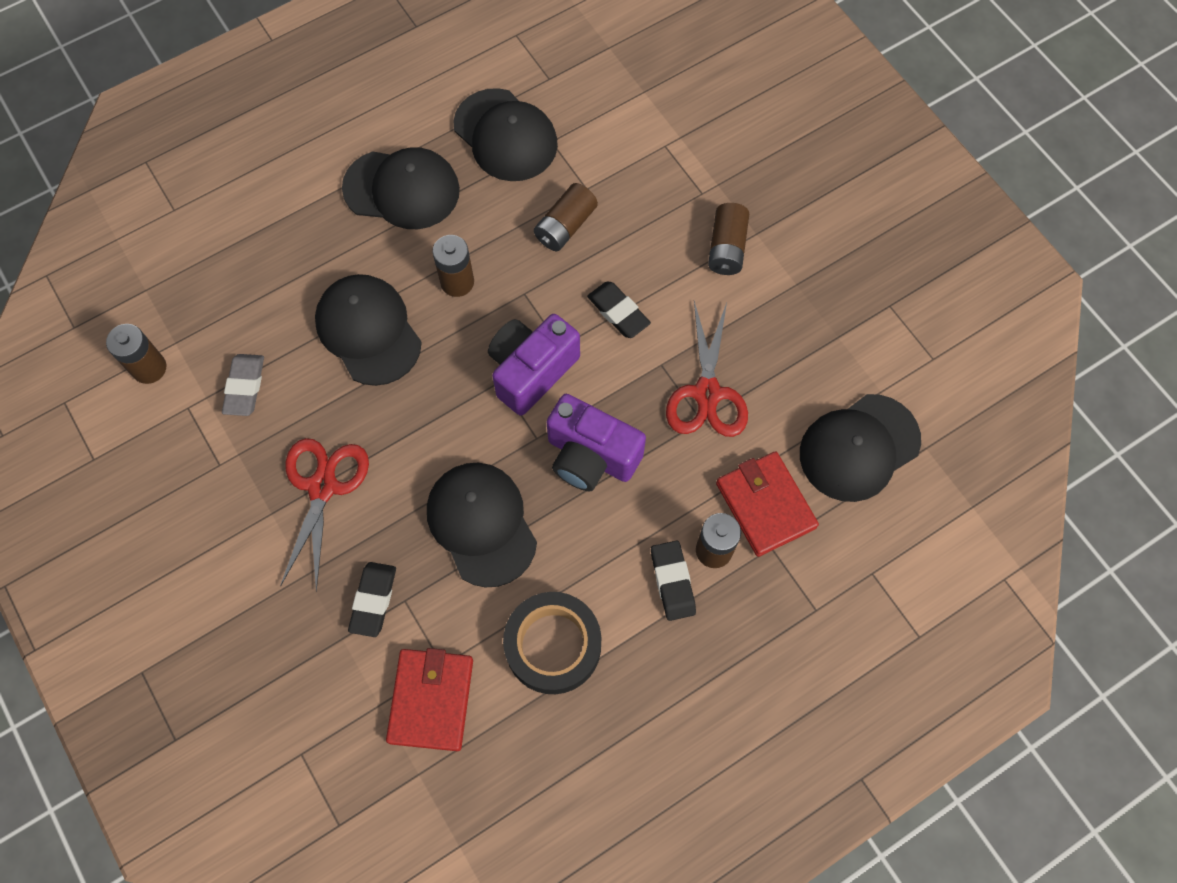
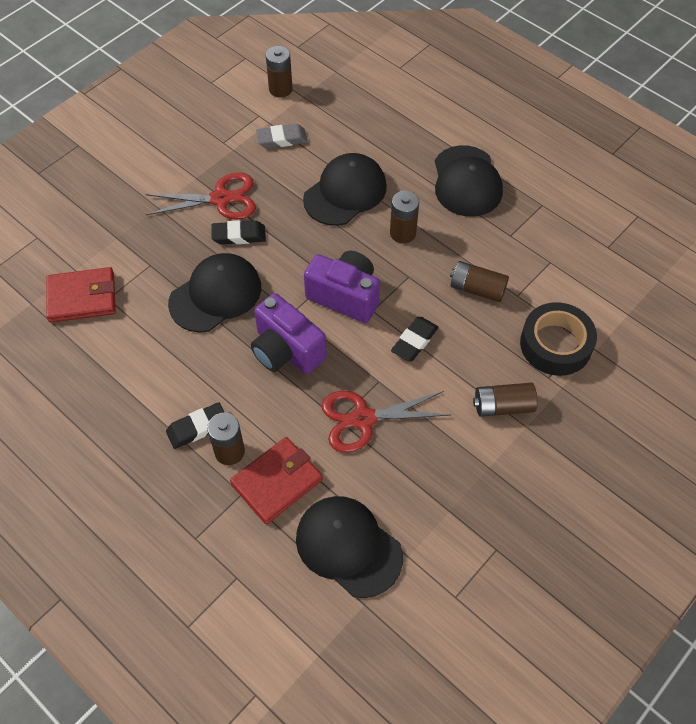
camera: 75 degrees right, 10 degrees down
black eraser [348,562,396,637] -> black eraser moved to [211,220,266,245]
black cap [453,88,558,181] -> none
black tape [503,592,602,694] -> black tape moved to [520,302,597,376]
purple camera [547,394,646,491] -> purple camera turned 60 degrees counterclockwise [251,293,327,374]

